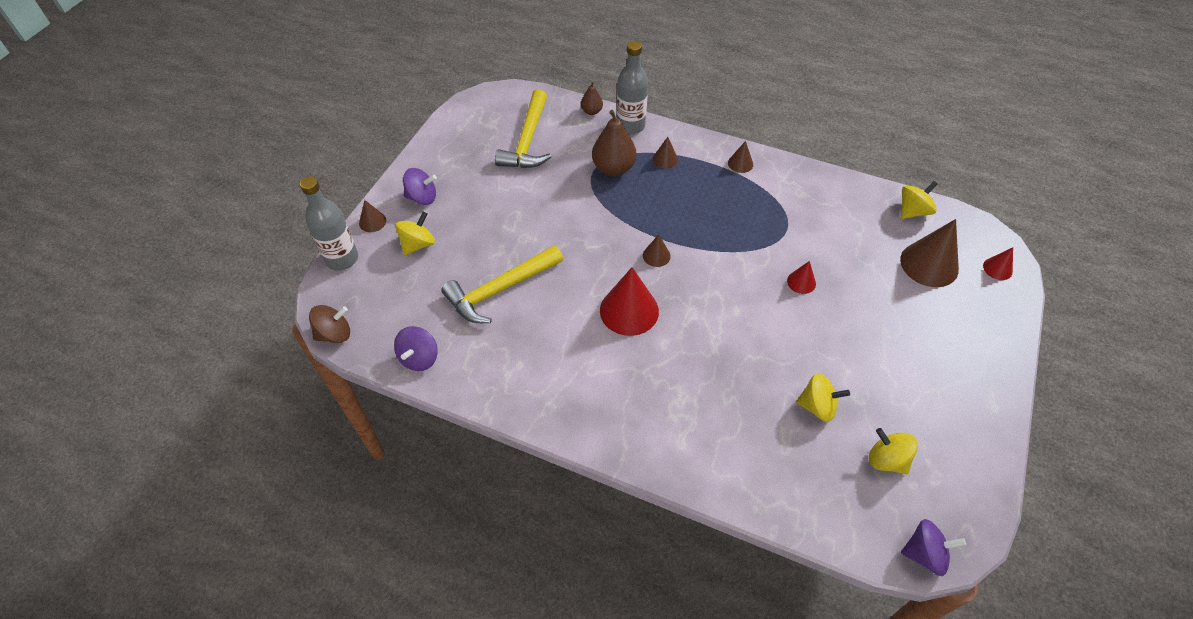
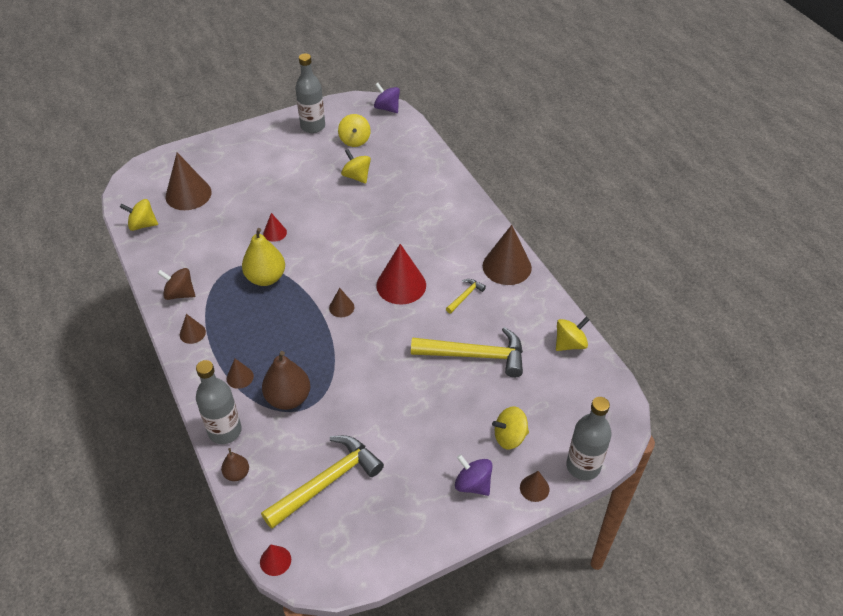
camera: 140 degrees left, 5 degrees down
brown spinning top [309,305,350,343] -> brown spinning top moved to [158,268,195,300]
purple spinning top [394,326,438,371] -> yellow spinning top [556,317,589,351]
red cone [983,247,1013,280] -> red cone moved to [260,545,291,576]
none -> yellow pear [242,228,285,286]
none -> grey bottle [295,53,325,133]
none -> yellow hammer [446,279,486,314]
none -> brown cone [483,225,532,285]

